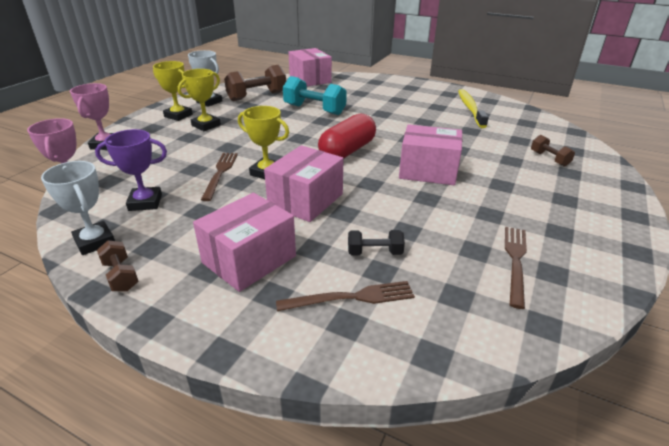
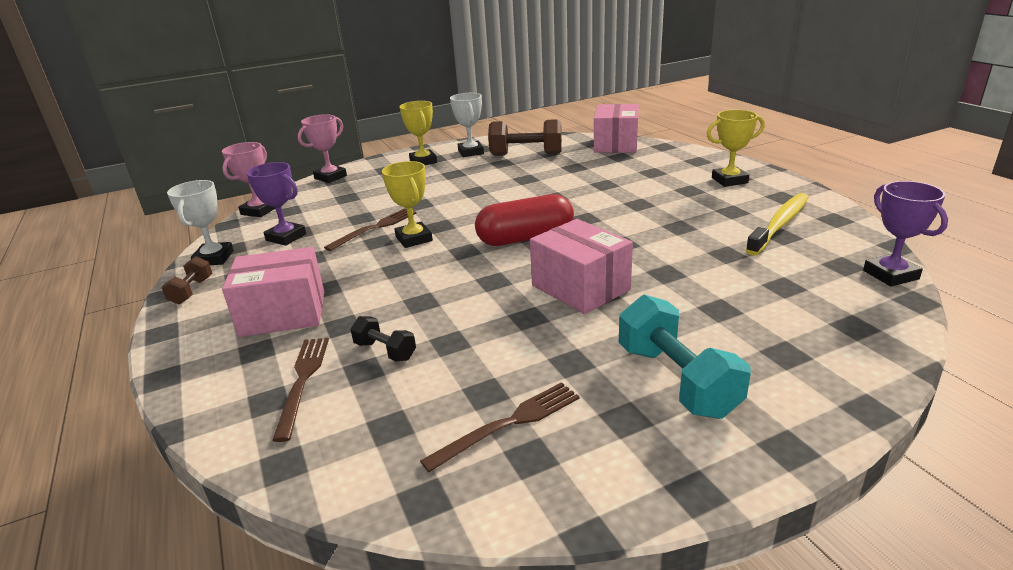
camera: 40 degrees right, 5 degrees down
yellow trophy [178,69,221,131] -> yellow trophy moved to [707,110,765,187]
pink box [264,145,344,222] -> none
brown fork [276,281,415,311] -> brown fork turned 120 degrees counterclockwise [272,338,329,442]
turquoise dumbbell [283,76,347,115] -> turquoise dumbbell moved to [619,294,751,419]
brown dumbbell [531,135,575,167] -> none
none -> purple trophy [863,181,948,287]

